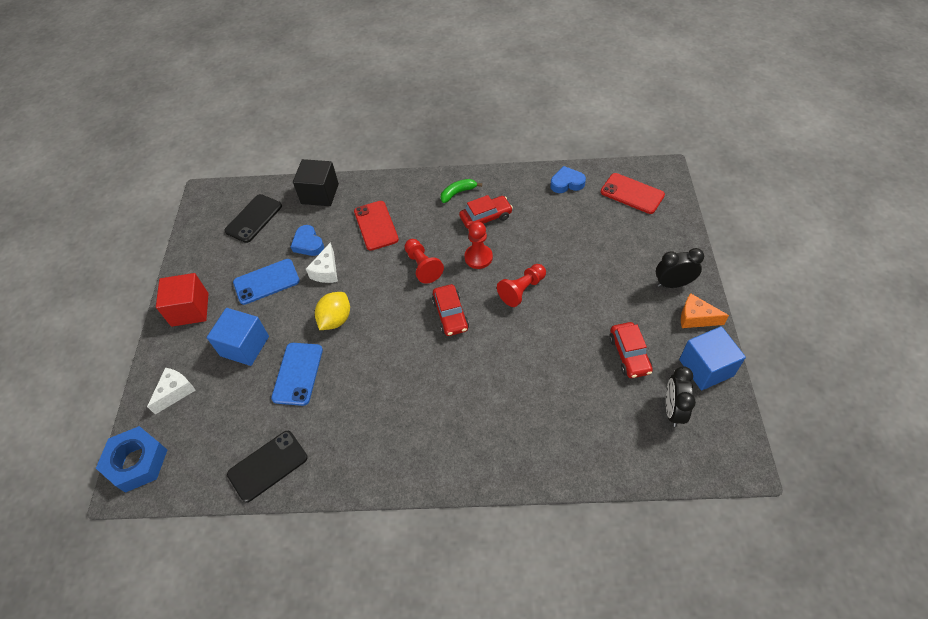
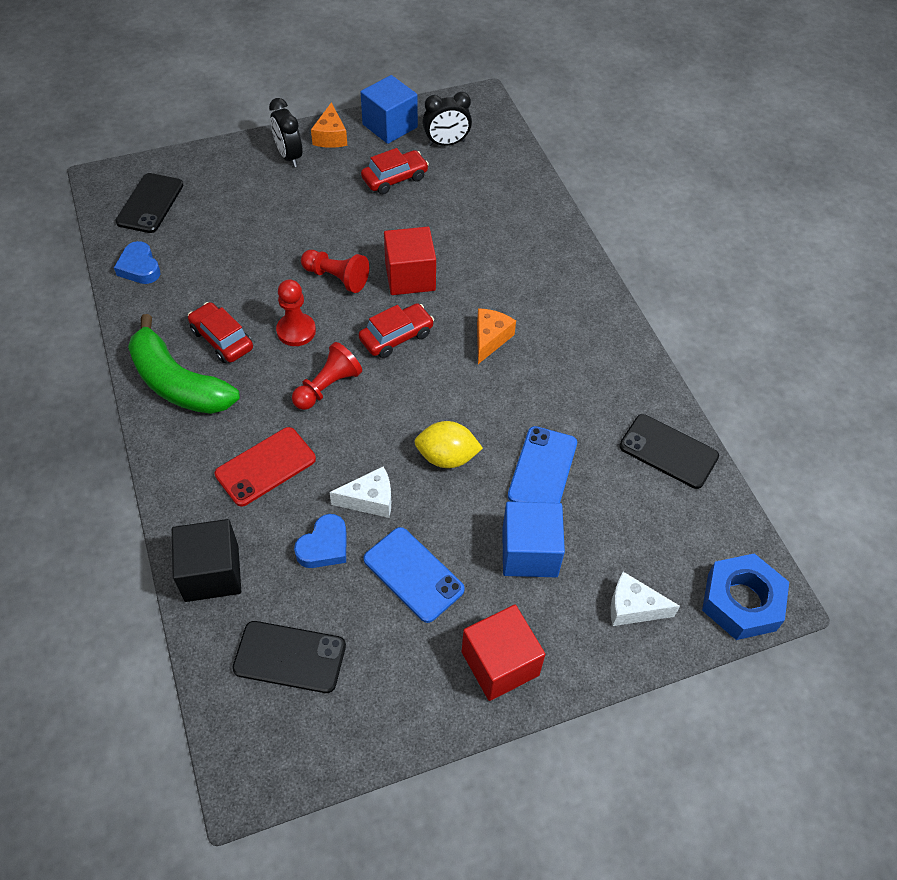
camera: 115 degrees left, 0 degrees up
blue phone [271,343,323,406] -> blue phone turned 60 degrees counterclockwise [508,426,577,503]
green banana [441,179,482,203] -> green banana [128,314,240,414], size x2.12
red phone [601,173,665,214] -> black phone [115,173,183,233]
none -> red cube [384,227,436,295]
none -> orange cheese [477,308,516,364]

